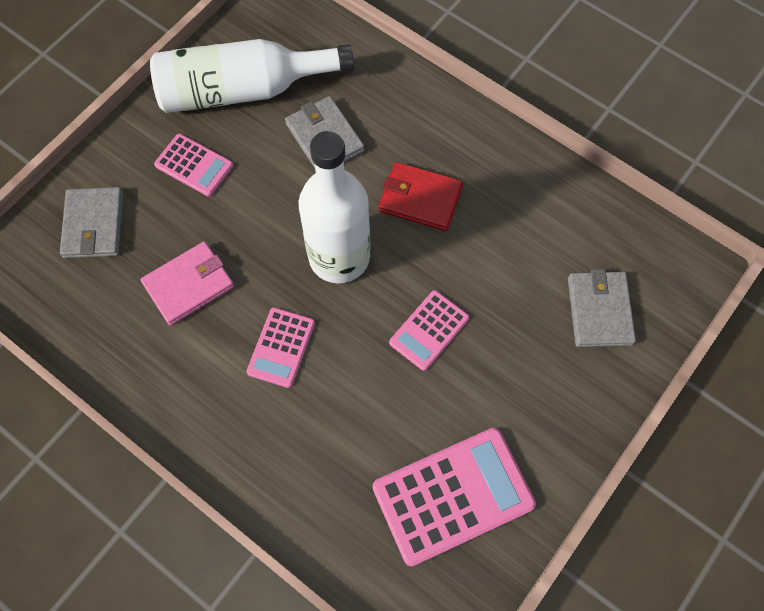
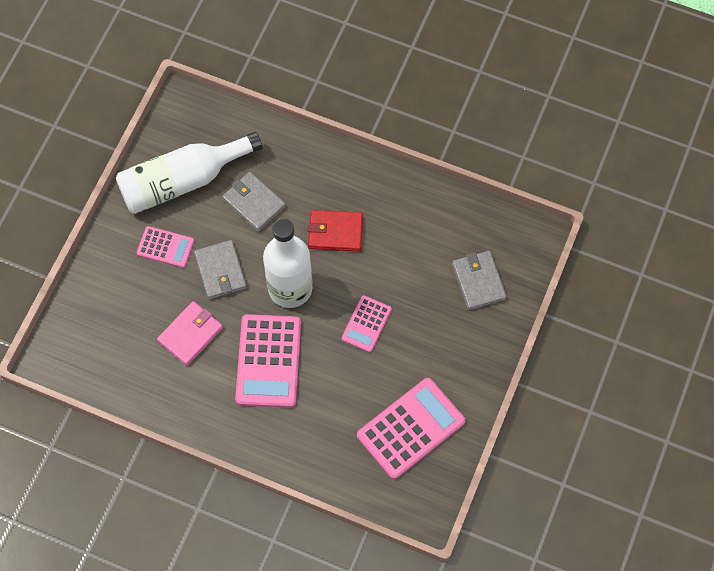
camera: 15 degrees left, 0 degrees up
grey wallet [60,187,123,258] -> grey wallet moved to [194,240,247,300]
pink calculator [247,307,315,388] -> pink calculator [235,314,301,408], size x1.78

